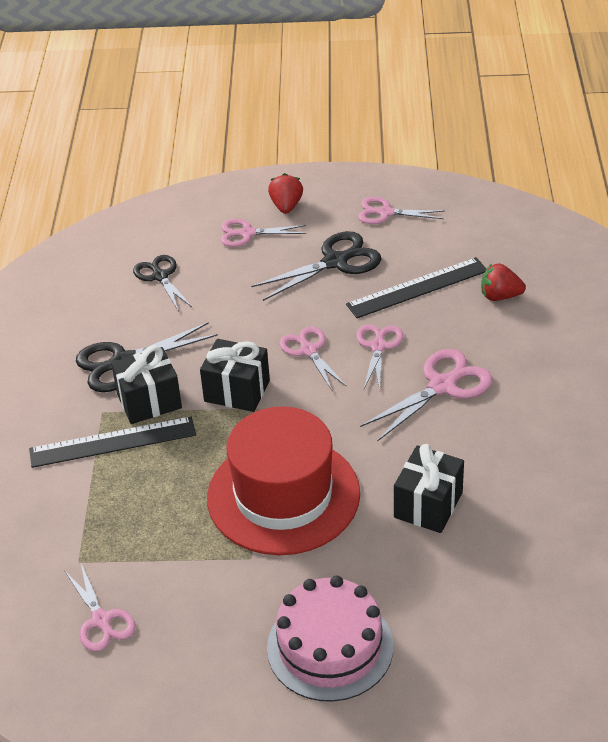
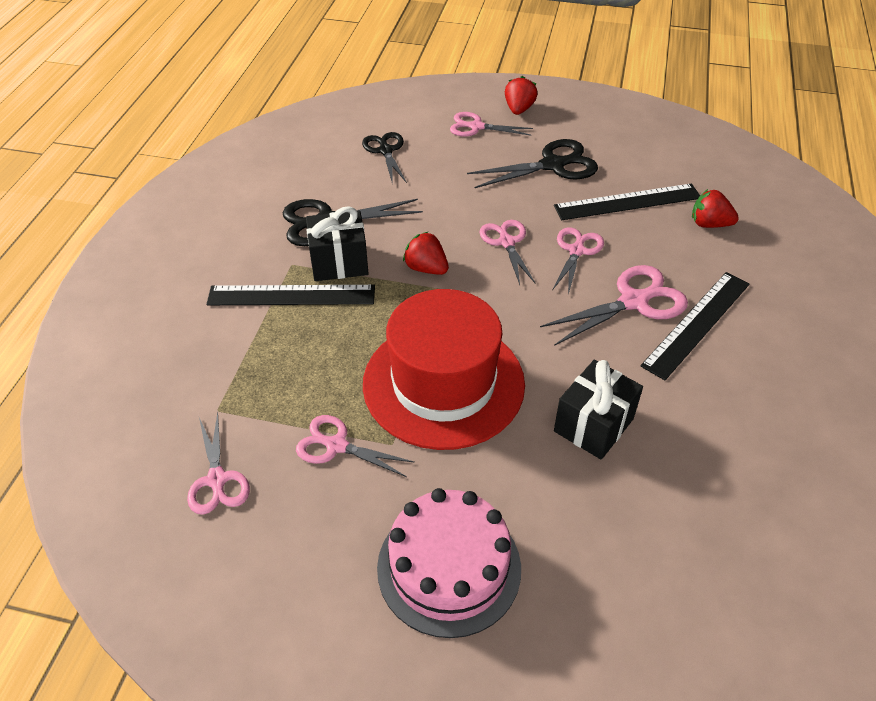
camera: 10 degrees right, 5 degrees up
black gift [200,339,270,412] -> red strawberry [403,231,449,275]
pink scissors [358,197,445,224] -> pink scissors moved to [296,415,415,477]
none -> black ruler [641,272,749,380]

